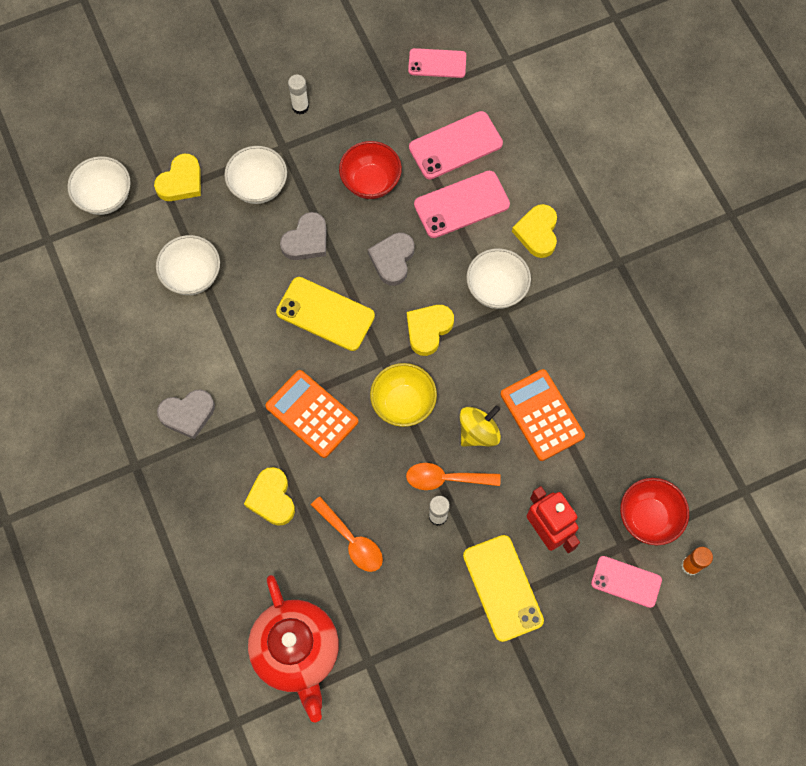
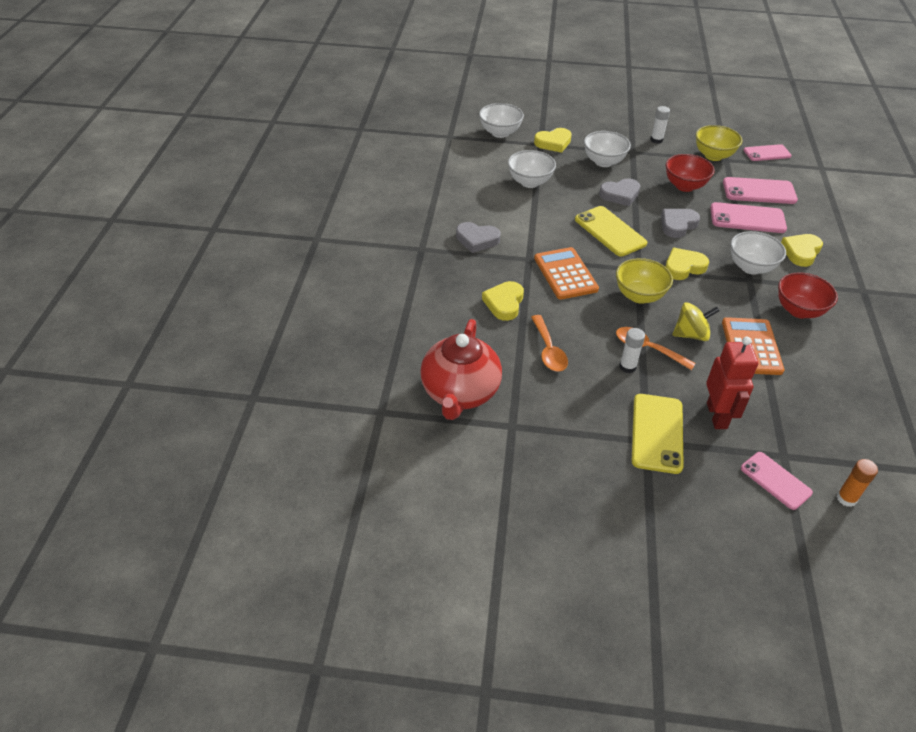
camera: 30 degrees right, 25 degrees down
pink phone [408,48,466,78] -> pink phone turned 45 degrees counterclockwise [743,144,792,161]
red bowl [620,478,689,545] -> red bowl moved to [778,272,838,318]
none -> yellow bowl [696,125,743,161]

